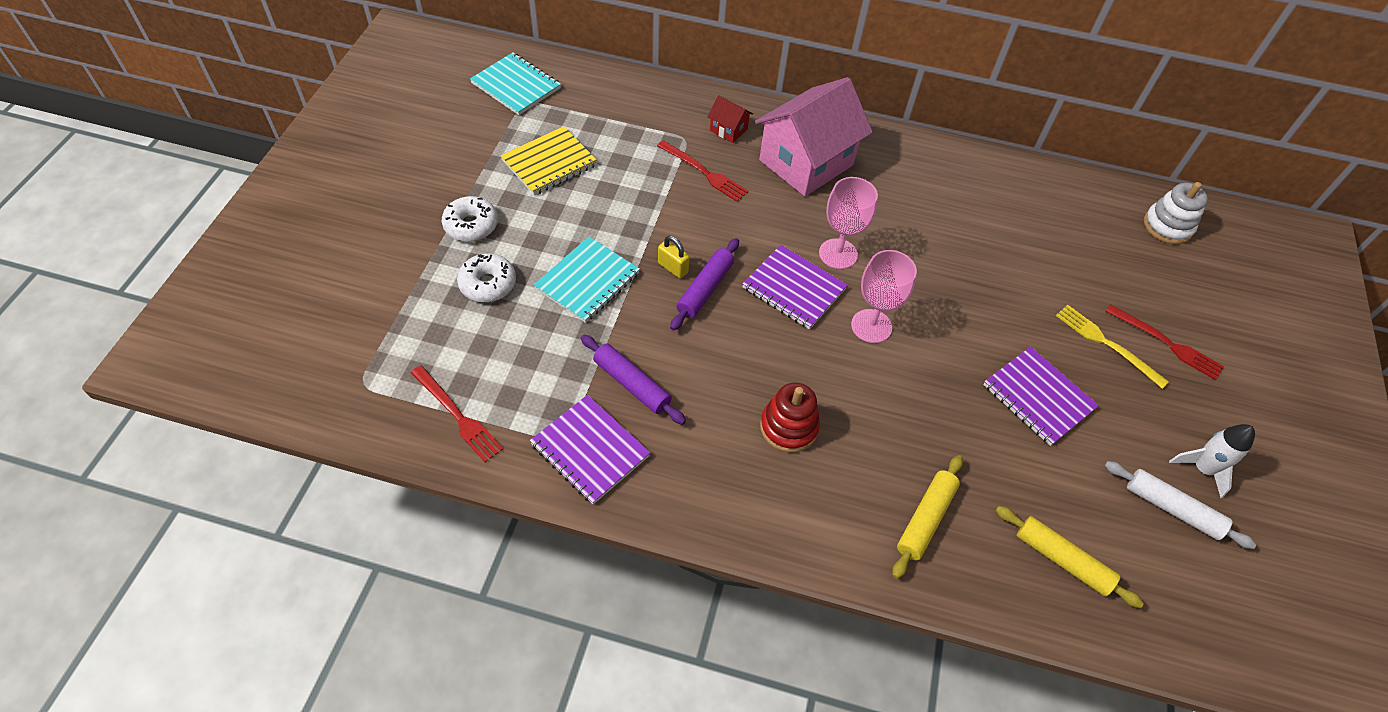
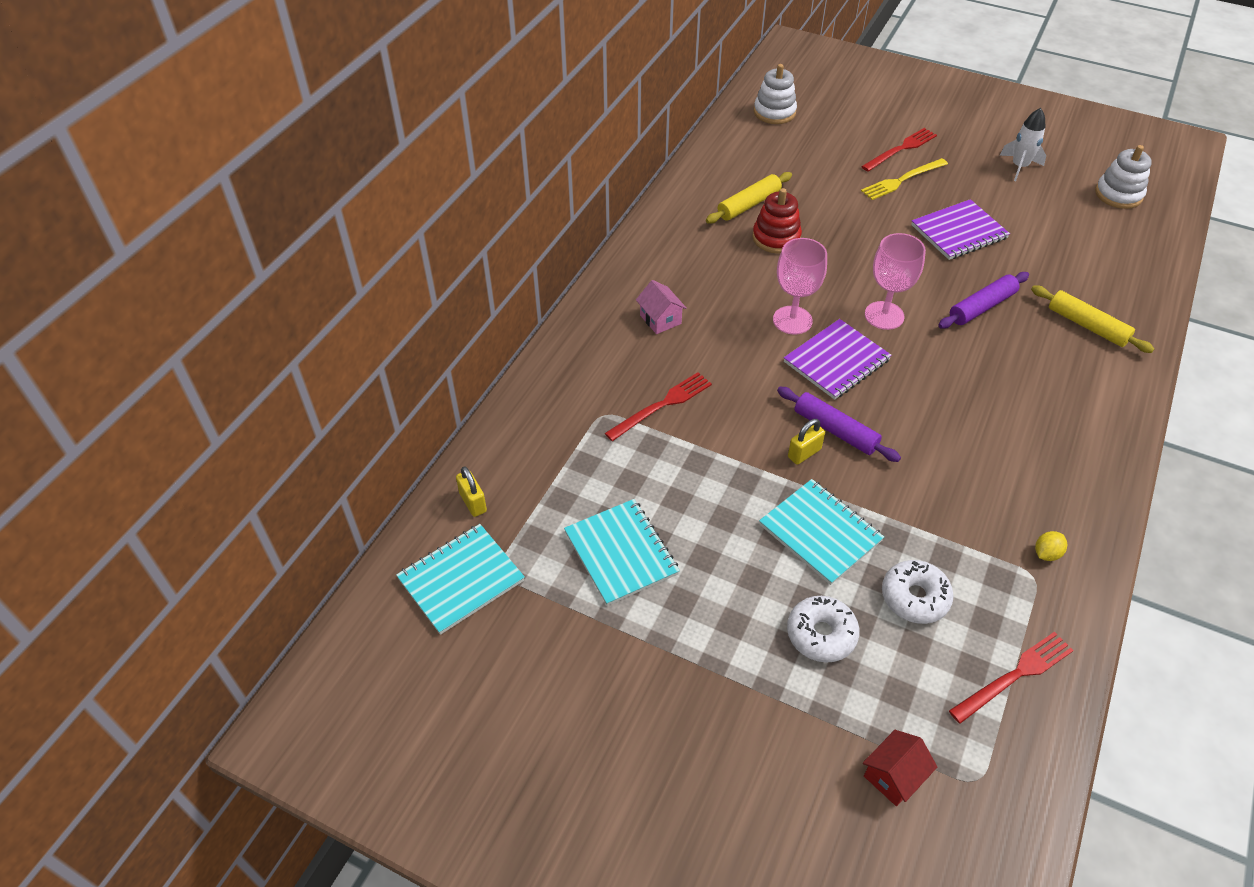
camera: 75 degrees left, 5 degrees down
white donut [442,196,498,242] -> white donut moved to [882,560,954,624]
yellow notebook [501,126,598,196] -> turquoise notebook [564,499,680,606]
purple notebook [530,395,650,504] -> yellow lemon [1035,531,1067,561]
purple rolling pin [581,335,686,425] -> purple rolling pin moved to [938,272,1029,329]
red house [708,96,753,143] -> red house moved to [863,730,937,806]
pink house [755,77,873,196] -> pink house [636,280,687,334], size x0.42
red stacking toy [760,383,820,453] -> red stacking toy moved to [752,188,802,254]
yellow rolling pin [995,506,1144,608] -> yellow rolling pin moved to [706,172,792,224]
white rolling pin [1105,461,1256,549] -> none
none -> yellow padlock [456,466,487,517]
none -> white stacking toy [1095,145,1152,209]

